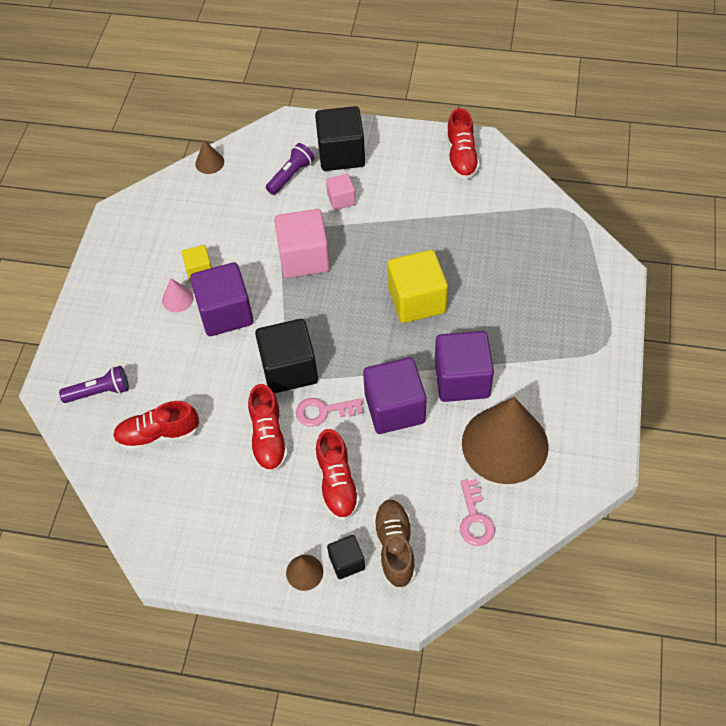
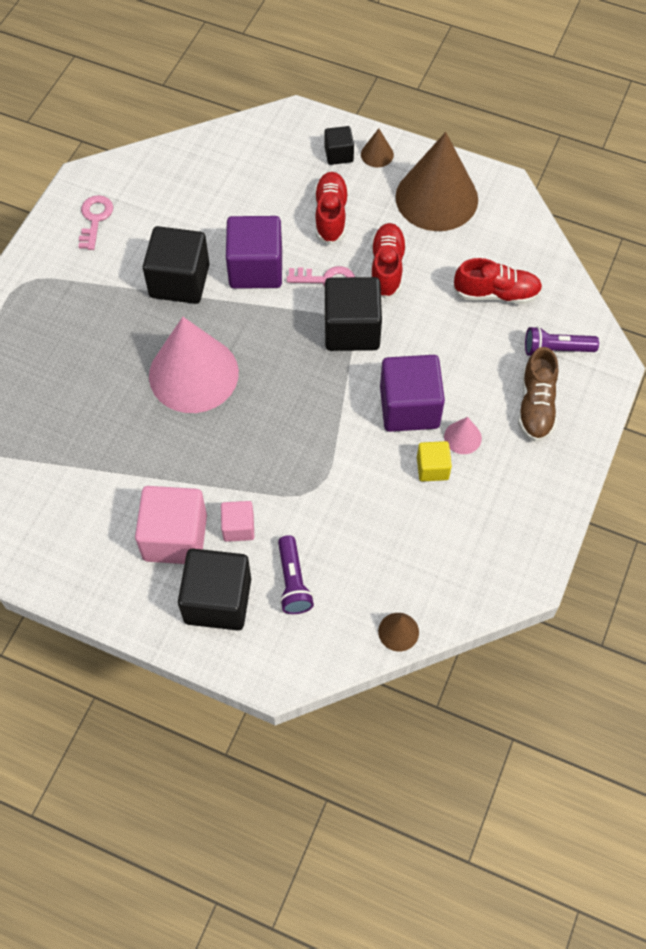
camera: 170 degrees left, 5 degrees up
purple flashlight [266,143,314,195] -> purple flashlight turned 60 degrees counterclockwise [278,535,314,614]
pink cube [274,209,330,278] -> pink cube moved to [135,486,207,564]
brown shoe [373,500,416,589] -> brown shoe moved to [518,347,558,442]
yellow cube [388,250,448,323] -> pink cone [149,317,239,413]
purple cube [435,331,494,402] -> black cube [143,226,210,304]
red shoe [446,108,480,180] -> none
pink key [460,479,495,546] -> pink key moved to [78,195,113,250]
brown cone [462,397,549,484] -> brown cone moved to [395,132,478,231]

